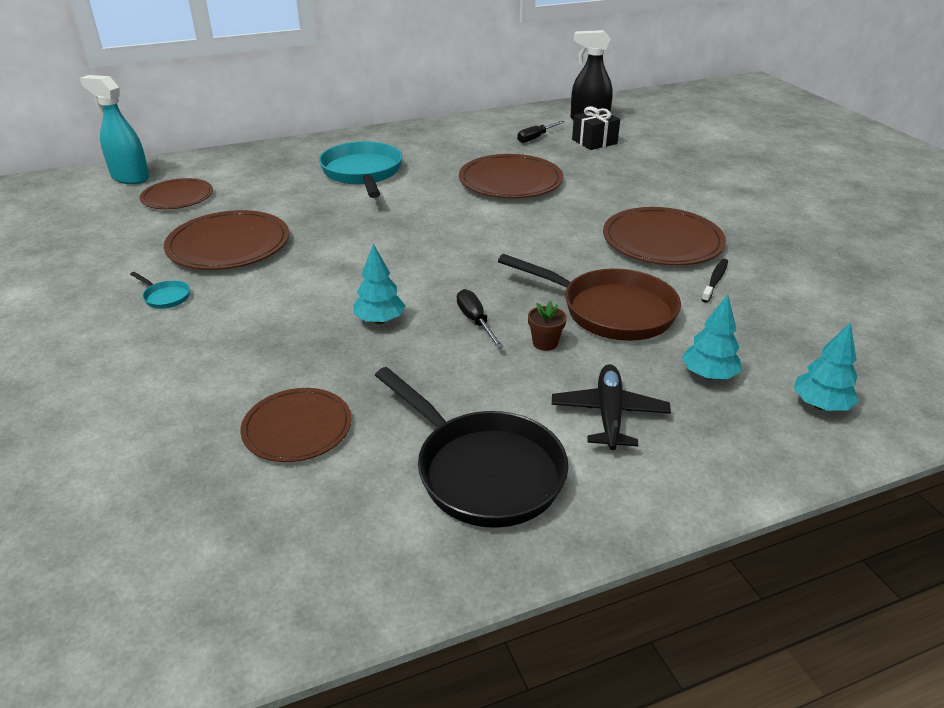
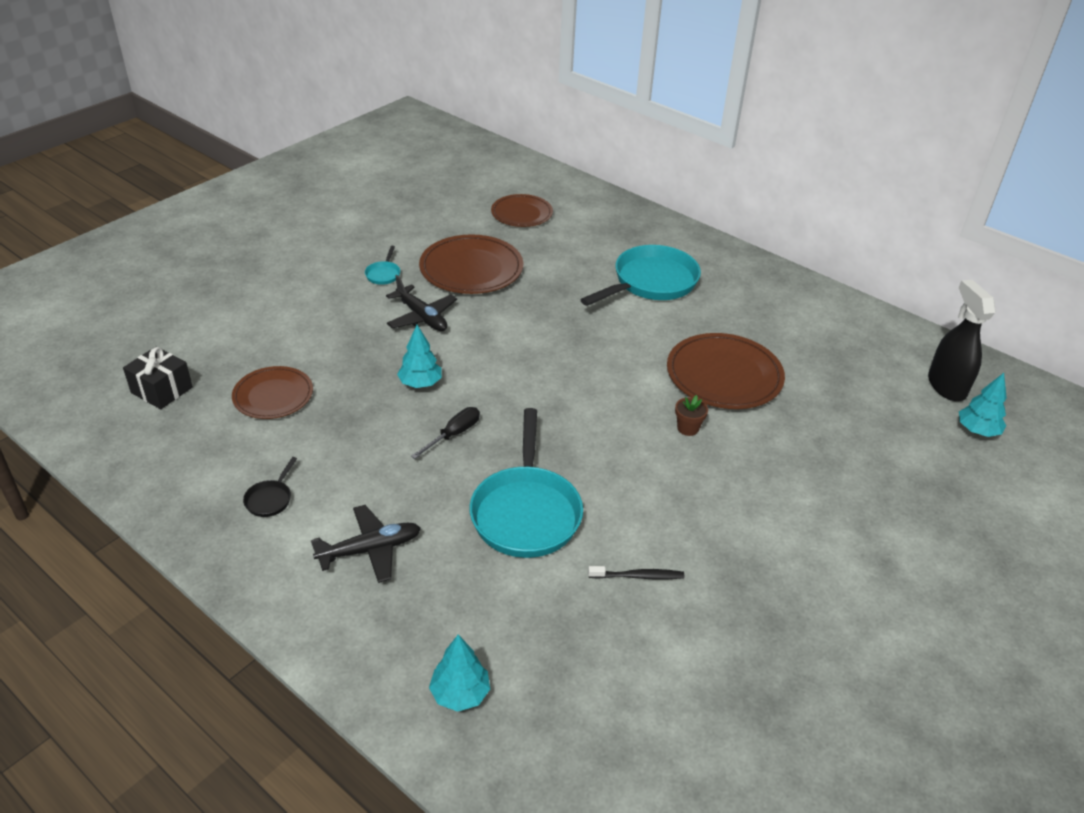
camera: 60 degrees right, 5 degrees up
turquoise spray bottle [80,75,150,184] -> none
black pan [375,367,569,528] -> black pan [243,457,297,517], size x0.41
brown pan [498,254,681,341] -> turquoise pan [469,408,583,558]
black screwdriver [517,121,565,143] -> none
brown flower pot [528,300,567,351] -> brown flower pot moved to [675,395,708,436]
black gift [572,106,620,150] -> black gift moved to [123,346,193,409]
brown plate [603,207,726,266] -> none
turquoise tree [682,294,741,380] -> turquoise tree moved to [959,373,1007,437]
none -> black plane [386,275,457,331]

